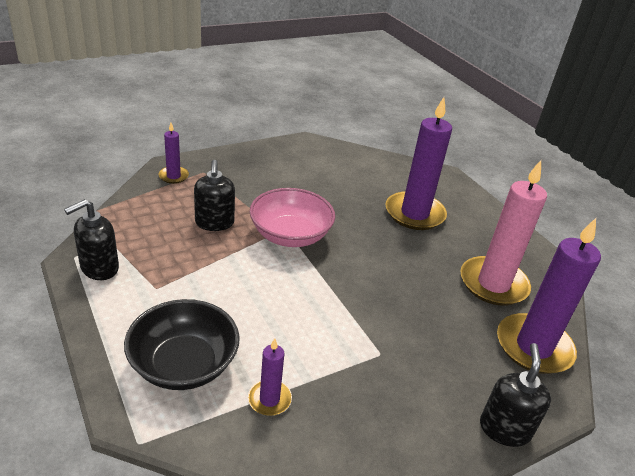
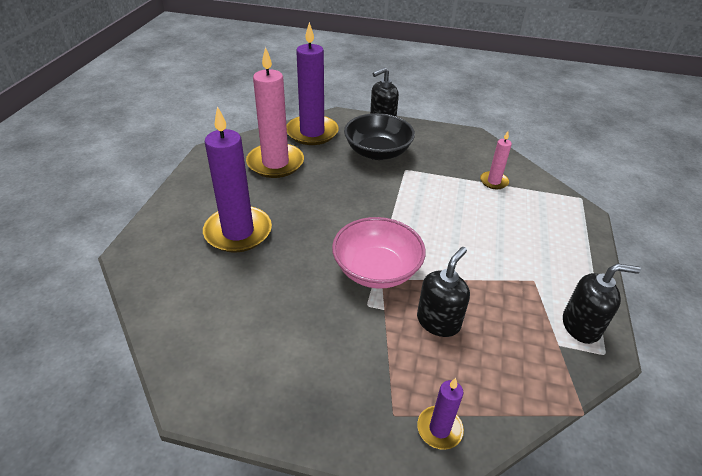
camera: 135 degrees left, 5 degrees up
black bowl [124,299,240,390] -> black bowl moved to [344,113,415,160]
purple candle [248,338,292,416] -> pink candle [480,131,512,189]

